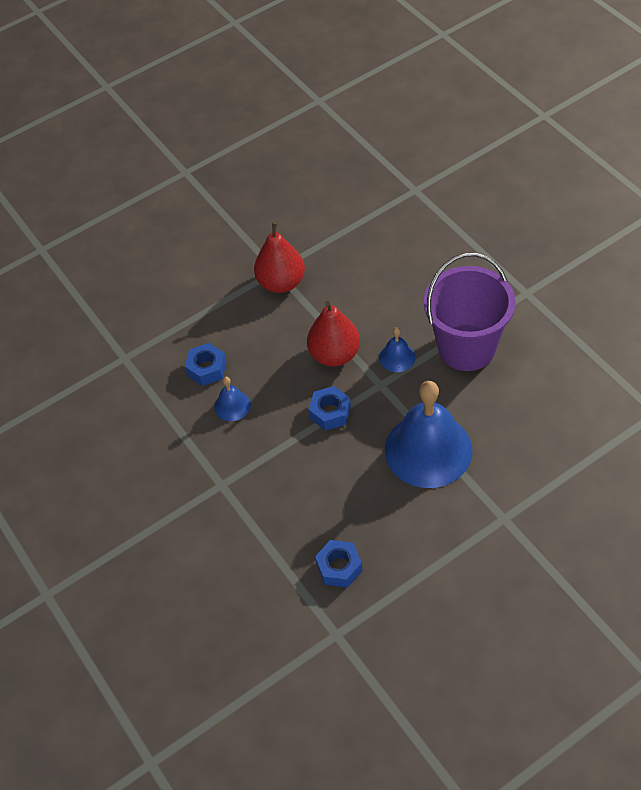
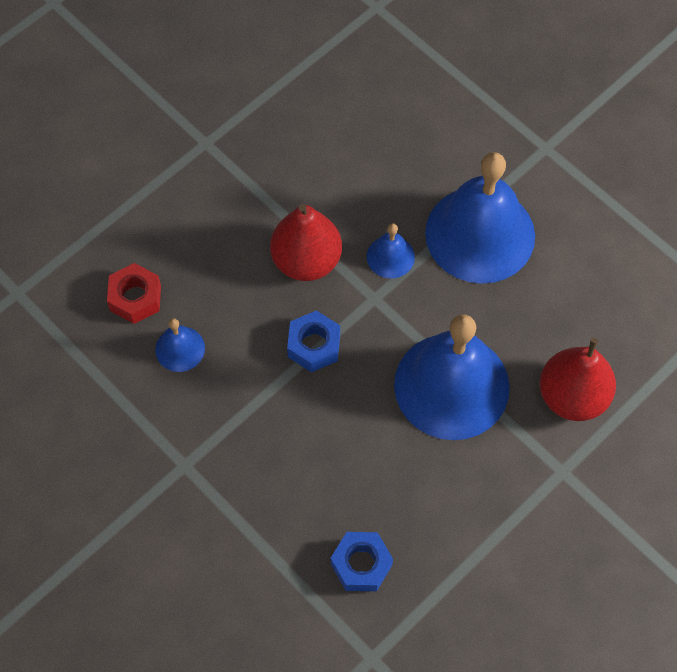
camera: 15 degrees left, 10 degrees up
blue nut [185,343,227,386] -> red nut [107,263,161,324]
red pear [254,222,305,293] -> red pear moved to [540,338,616,421]
purple bucket [424,252,515,371] -> blue bell [425,152,535,284]

